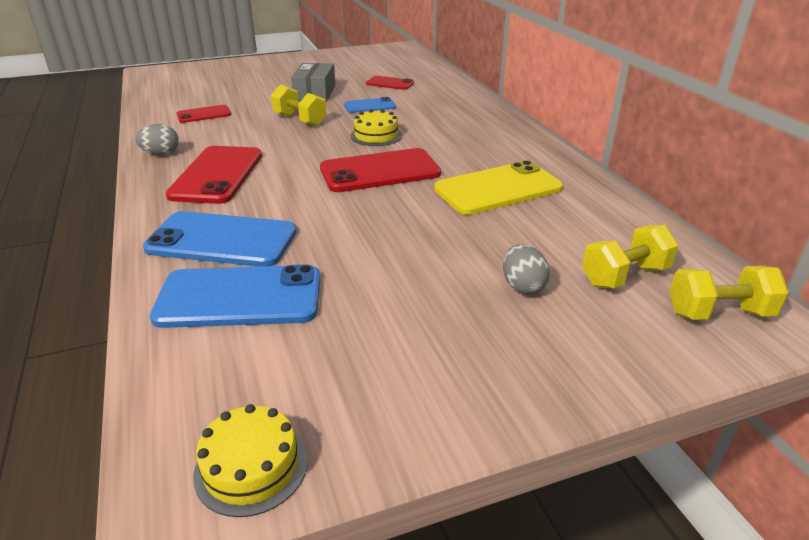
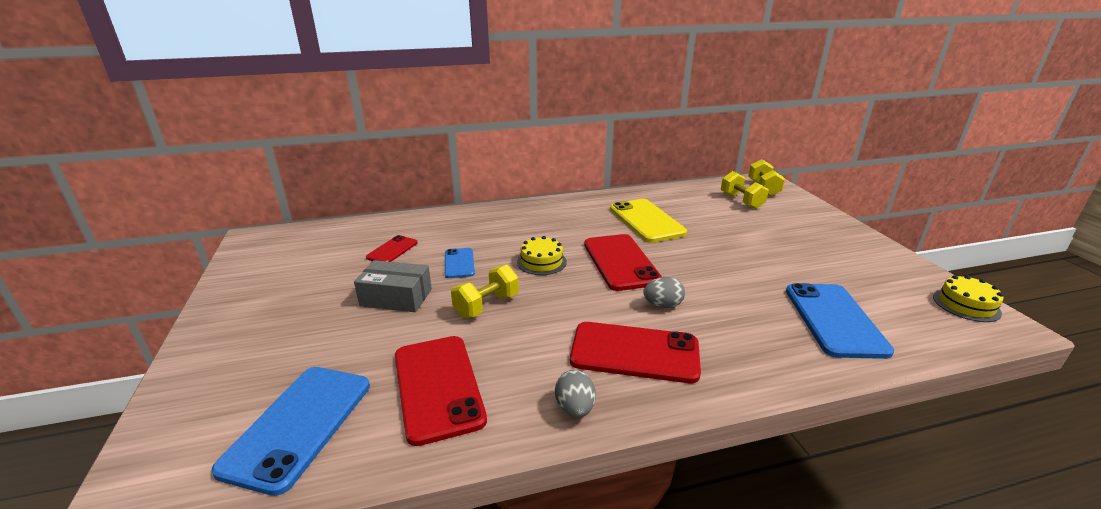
camera: 85 degrees left, 5 degrees down
blue phone [143,211,297,267] -> blue phone moved to [211,367,370,496]
red phone [176,105,232,123] -> red phone [395,336,487,446], size x1.84
grey egg [503,244,550,294] -> grey egg moved to [643,277,685,308]

